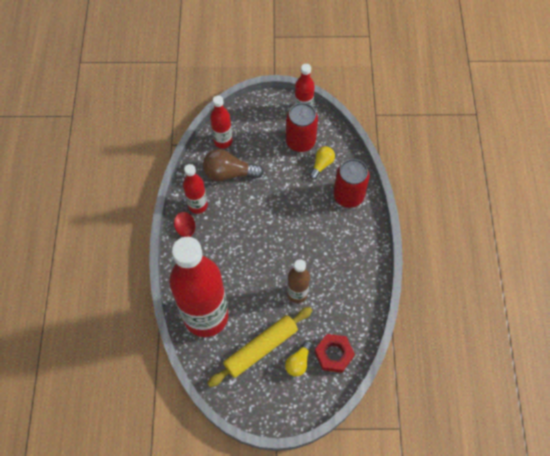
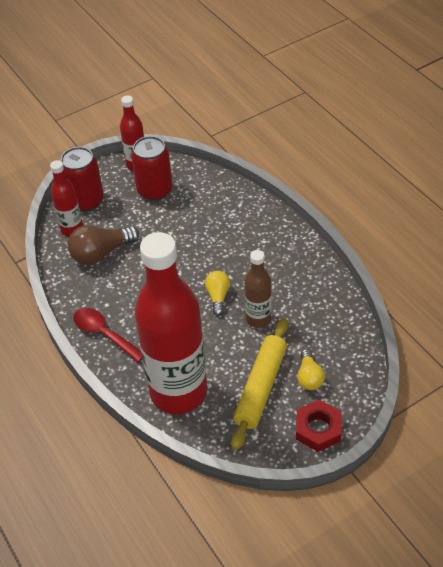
camera: 30 degrees left, 15 degrees down
red bottle [183,164,208,214] -> none
yellow light bulb [309,146,335,179] -> yellow light bulb moved to [205,271,230,316]
red nut [315,334,355,373] -> red nut moved to [296,400,342,452]
red can [333,159,370,208] -> red can moved to [61,147,104,211]

